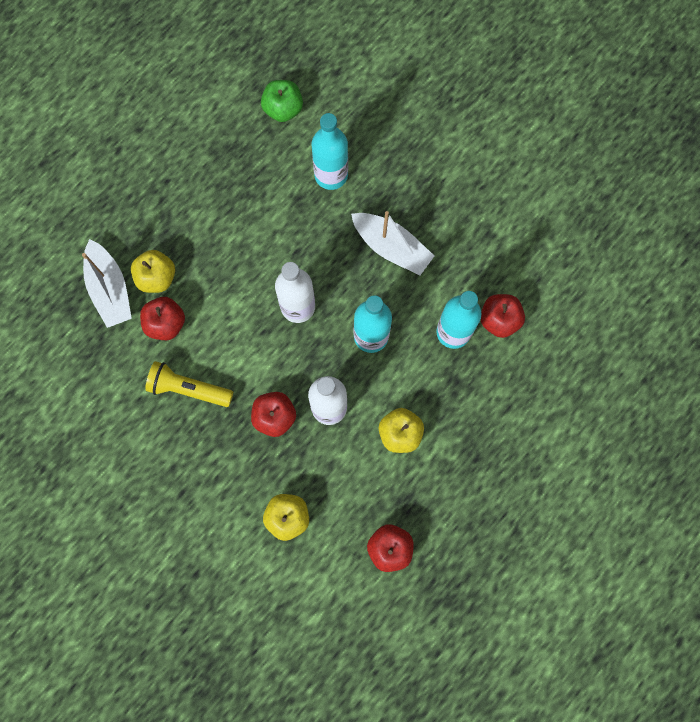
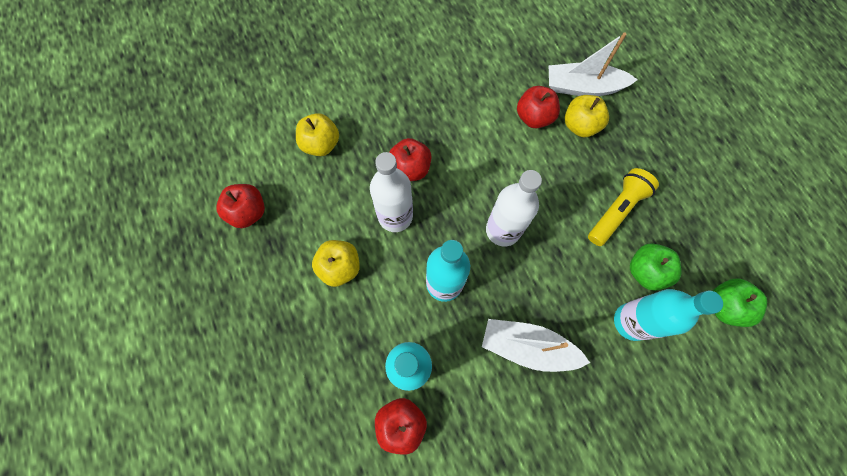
camera: 115 degrees right, 5 degrees down
yellow flashlight [145,361,233,407] -> yellow flashlight moved to [588,168,659,246]
white boat [351,211,434,275] -> white boat turned 45 degrees clockwise [482,319,590,372]
none -> green apple [630,243,682,291]

